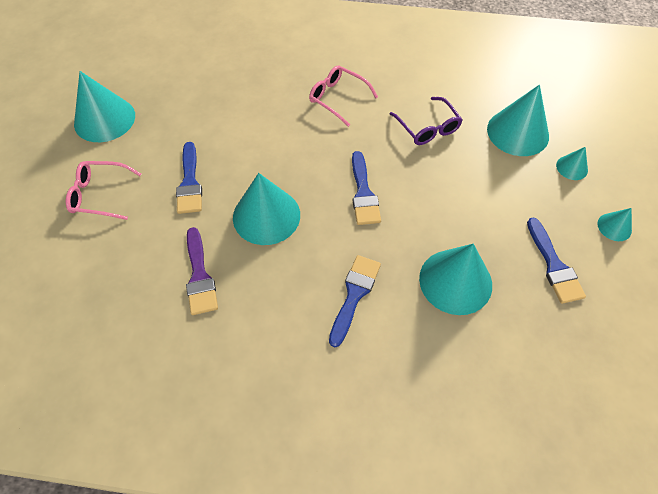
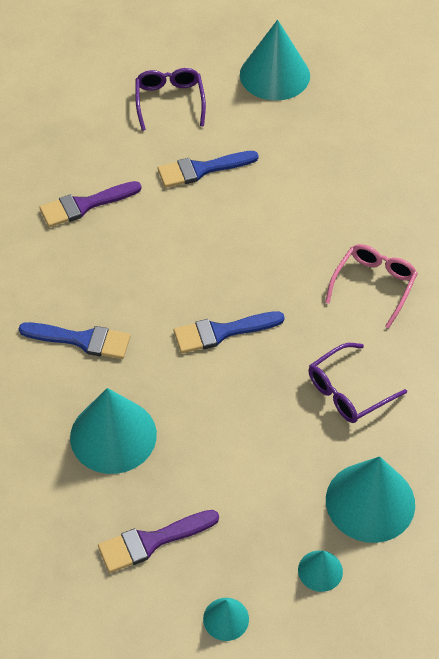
camera: 80 degrees right, 5 degrees down
pink glasses [66,161,141,220] -> purple glasses [135,68,206,131]
turquoise cone [233,173,300,245] -> none
blue brush [527,217,586,304] -> purple brush [98,510,219,573]

